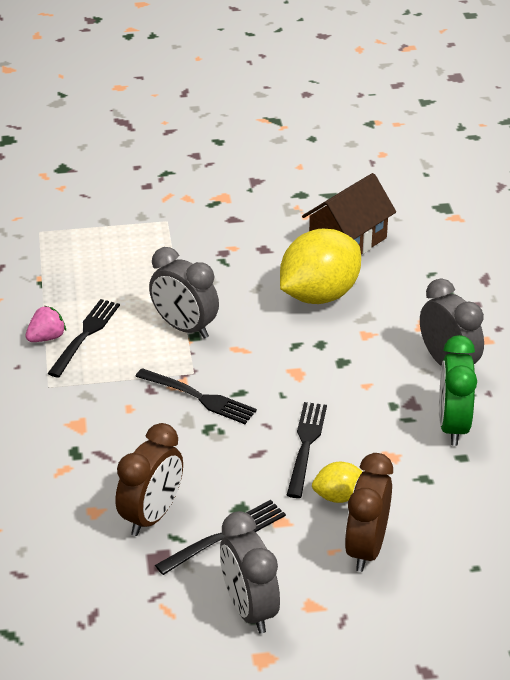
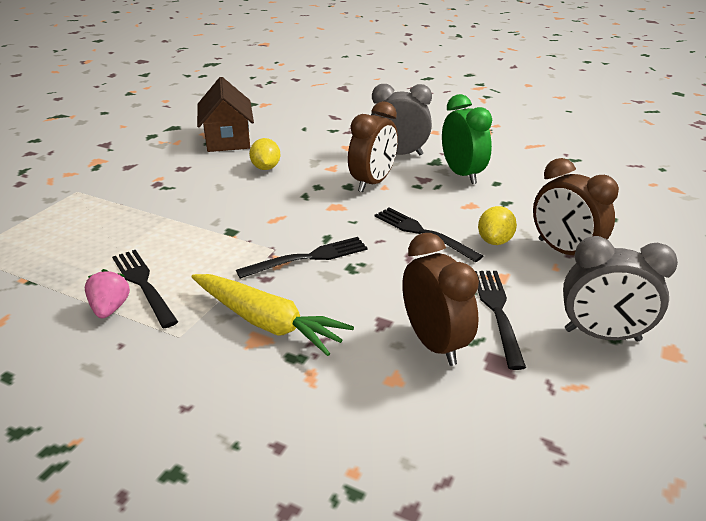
camera: 55 degrees left, 5 degrees down
grey clock [149,247,219,339] -> none
yellow lemon [280,229,361,304] -> yellow lemon [249,138,280,170], size x0.48
green clock [439,335,477,446] -> green clock turned 150 degrees counterclockwise [442,94,492,184]
none -> yellow carrot [192,274,354,356]
none -> brown clock [348,101,398,192]

